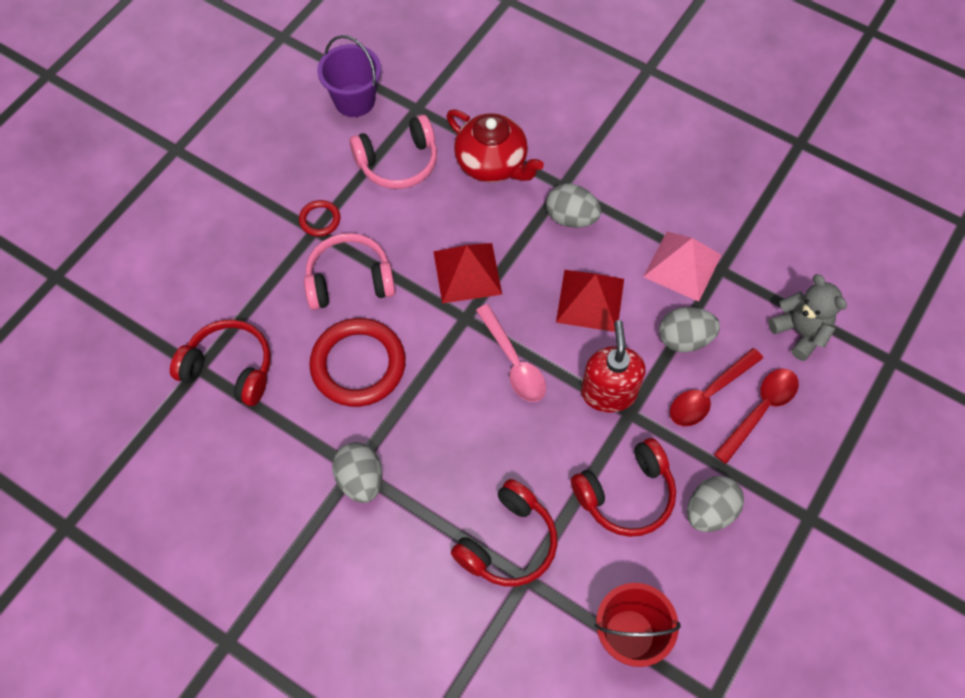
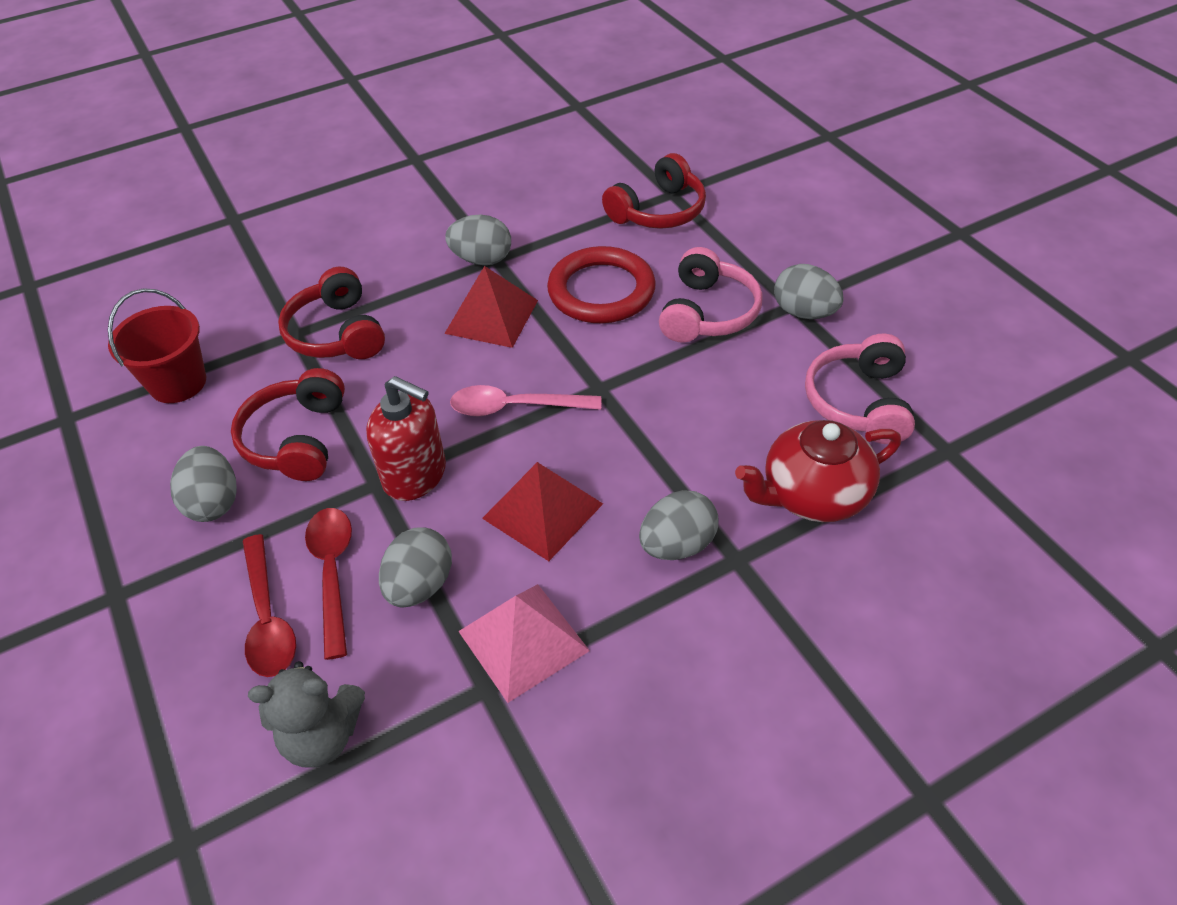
camera: 120 degrees right, 15 degrees down
red ring [299,200,341,237] -> grey egg [774,264,844,319]
purple bucket [317,35,381,117] -> none
red pyramid [433,243,502,303] -> red pyramid moved to [444,266,538,348]

